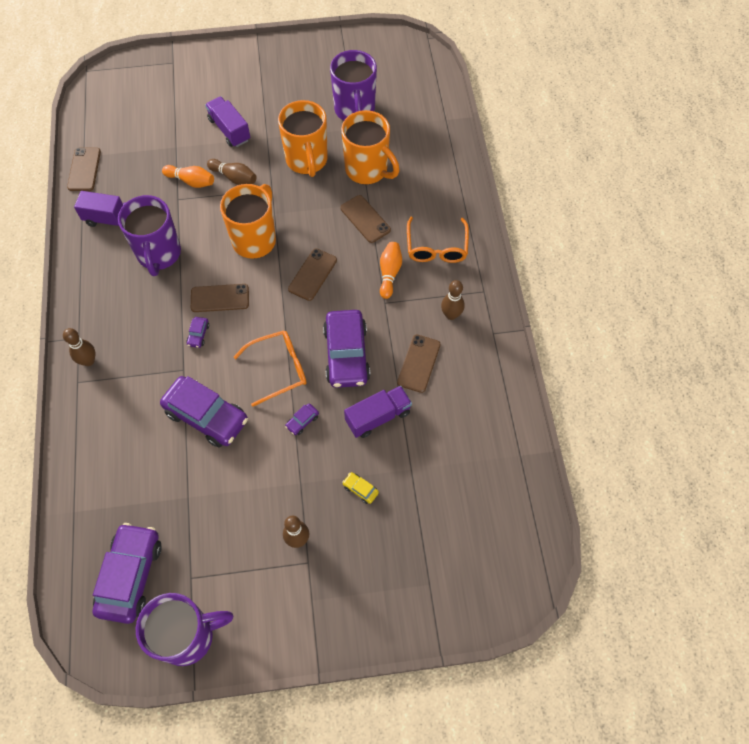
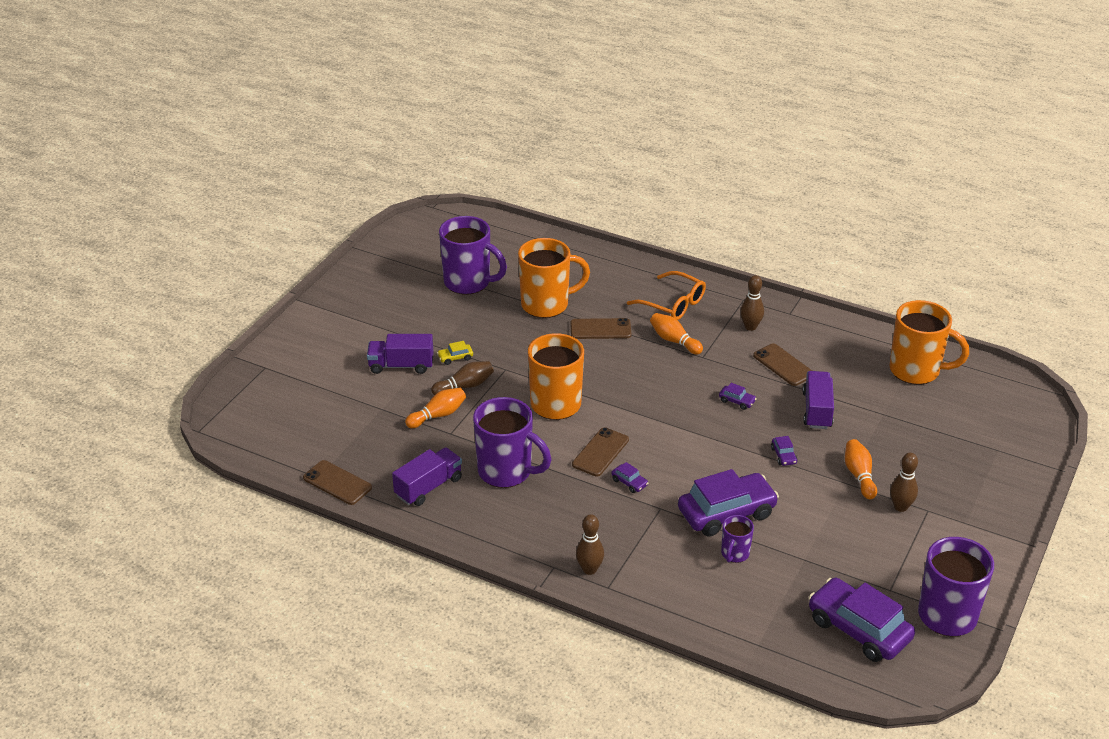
camera: 55 degrees left, 25 degrees down
orange glasses [234,330,306,407] -> none
orange mug [278,100,328,177] -> orange mug moved to [889,300,969,385]
brown phone [288,248,337,301] -> none
purple car [323,310,370,388] -> purple car [719,383,757,410], size x0.40
yellow car [342,472,379,504] -> yellow car moved to [437,341,473,365]
none -> purple mug [721,515,754,563]
none -> orange bowling pin [845,439,877,499]

